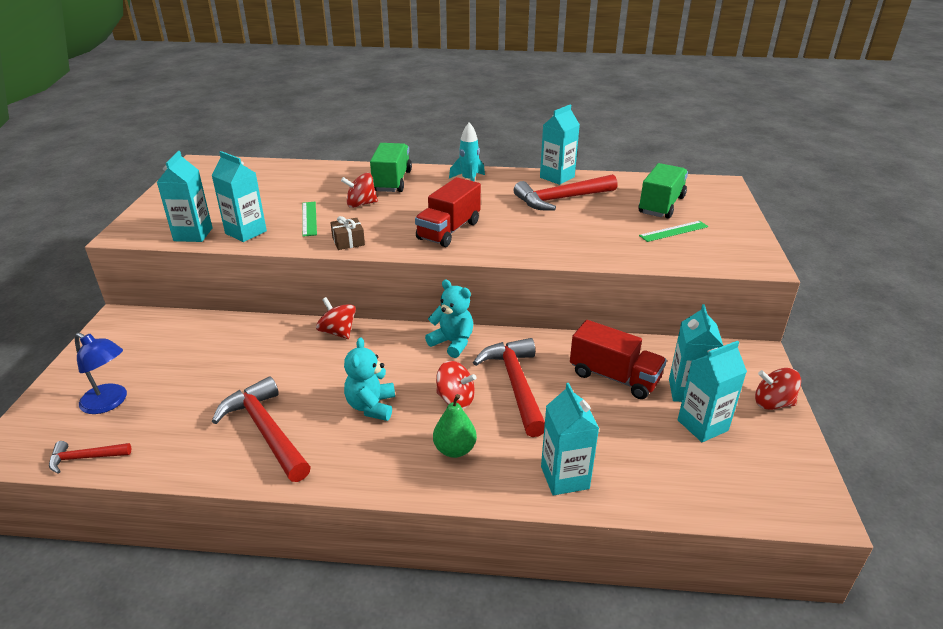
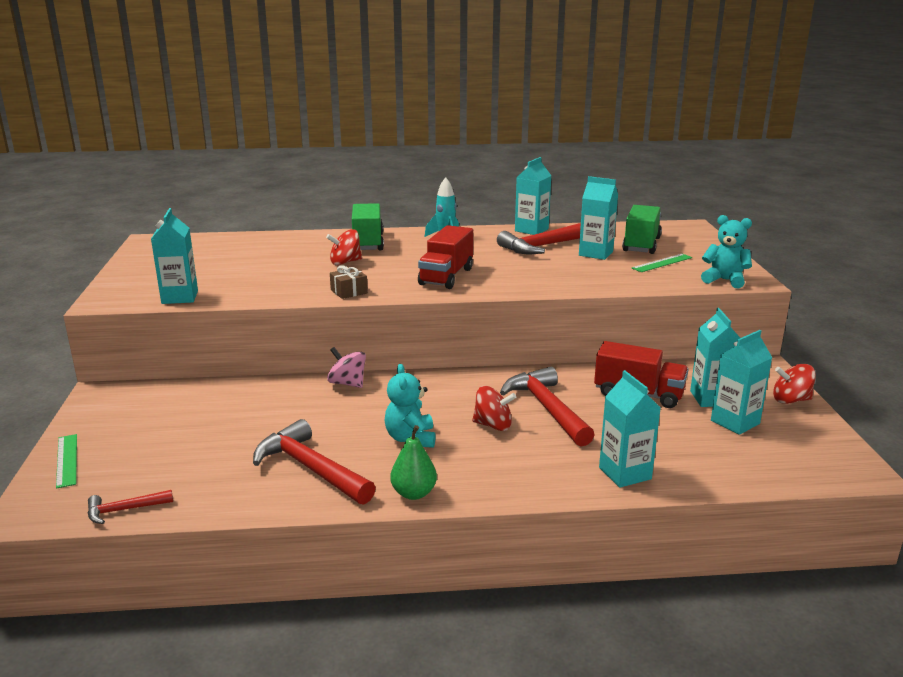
camera: 10 degrees left, 10 degrees down
blue lamp [75,333,127,414] -> none
turquoise carton [211,151,267,242] -> turquoise carton moved to [579,176,618,260]
green ruler [302,202,317,237] -> green ruler moved to [56,434,77,489]
red spinning top [316,297,356,339] -> pink spinning top [327,347,366,388]
turquoise teddy bear [425,280,473,358] -> turquoise teddy bear moved to [701,215,752,288]
green pear [433,394,477,458] -> green pear moved to [390,425,437,500]

